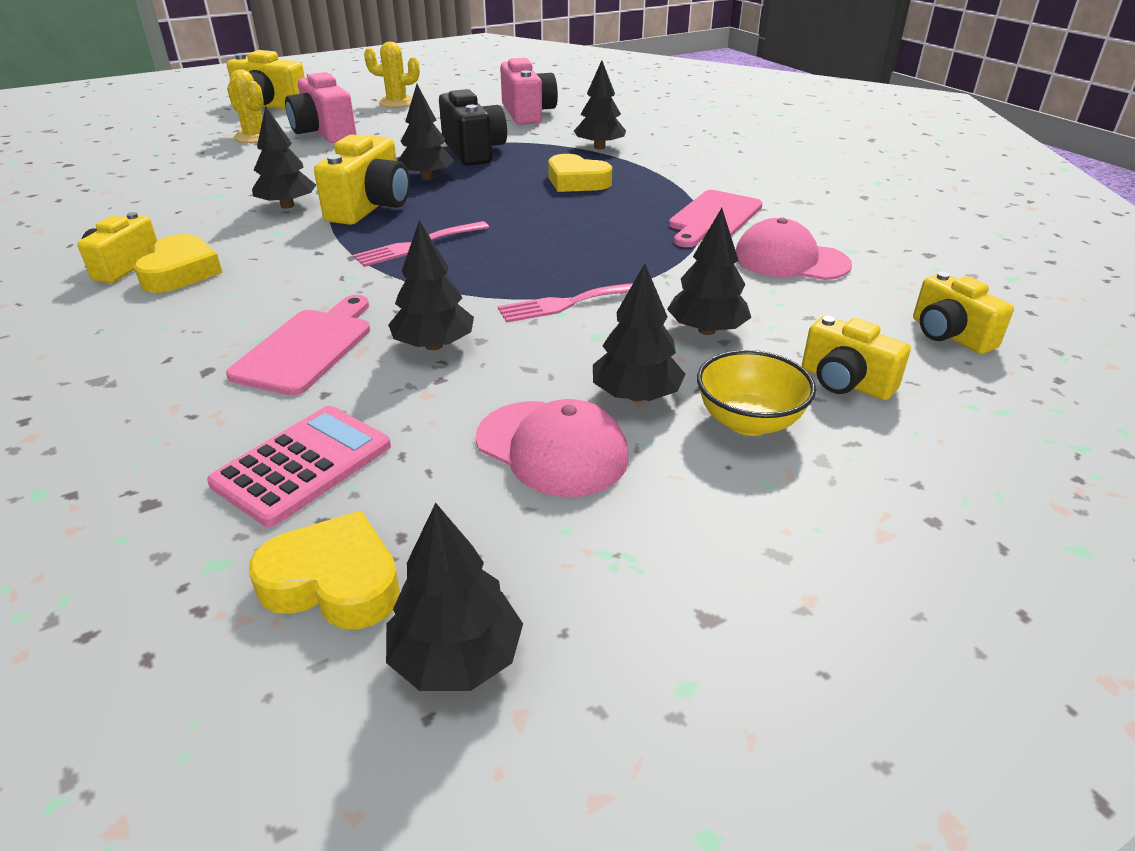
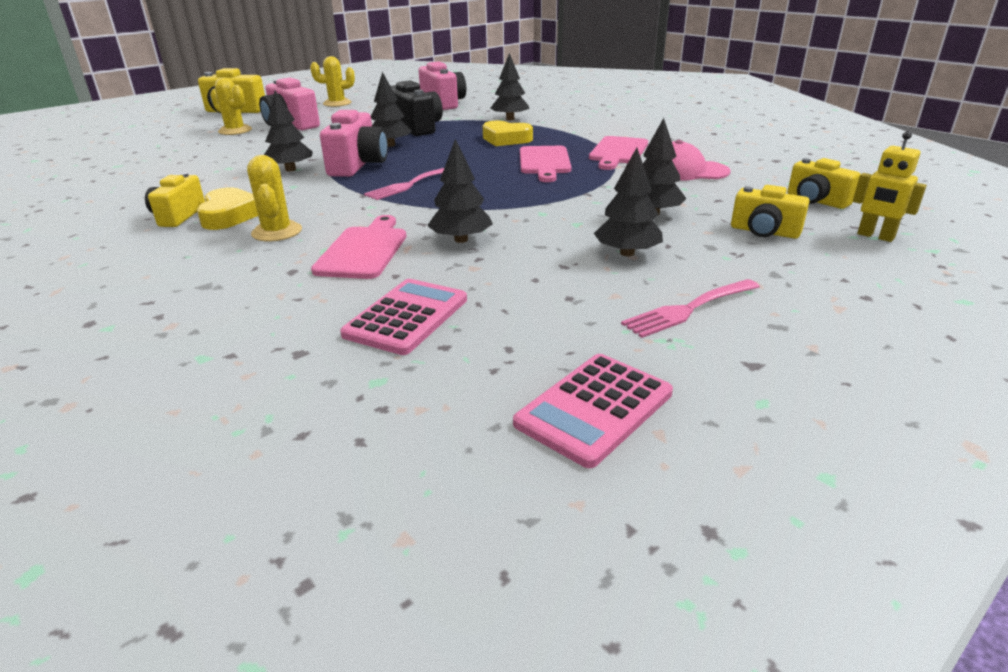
camera: 10 degrees left, 5 degrees down
yellow heart [249,511,400,629] -> none
yellow camera [314,135,410,225] -> pink camera [320,110,388,177]
black tree [386,503,523,691] -> pink calculator [513,354,673,468]
pink cap [476,399,629,497] -> none
pink fork [498,283,633,323] -> pink fork moved to [621,279,760,338]
yellow bowl [697,350,816,436] -> none
none -> yellow cactus [247,155,302,242]
none -> pink cutting board [520,146,571,182]
none -> yellow robot [853,131,927,242]

